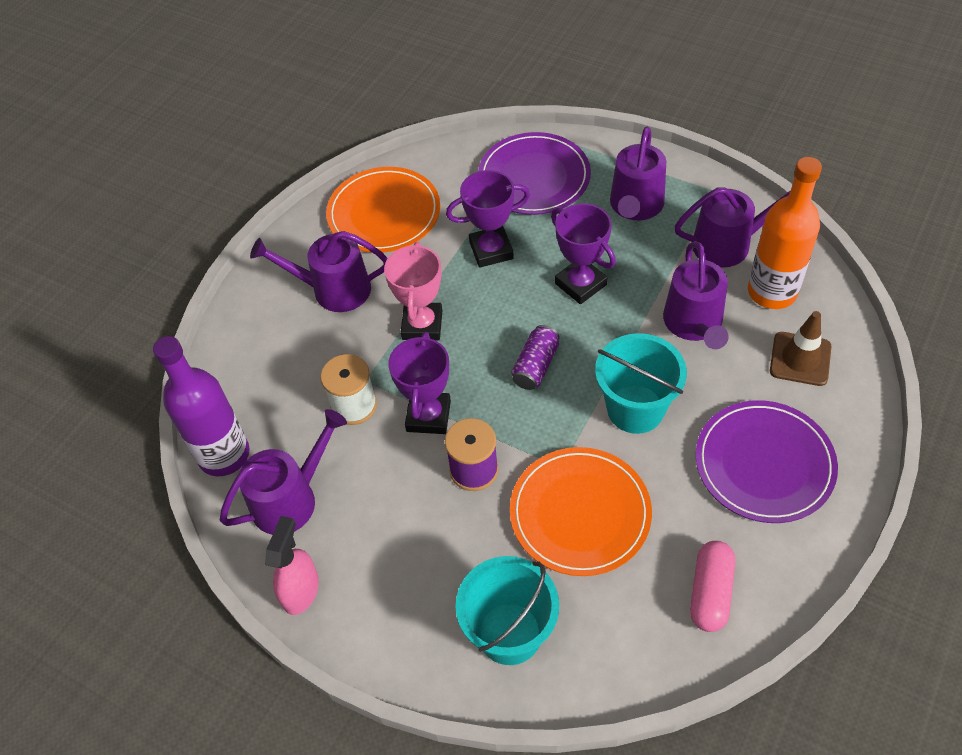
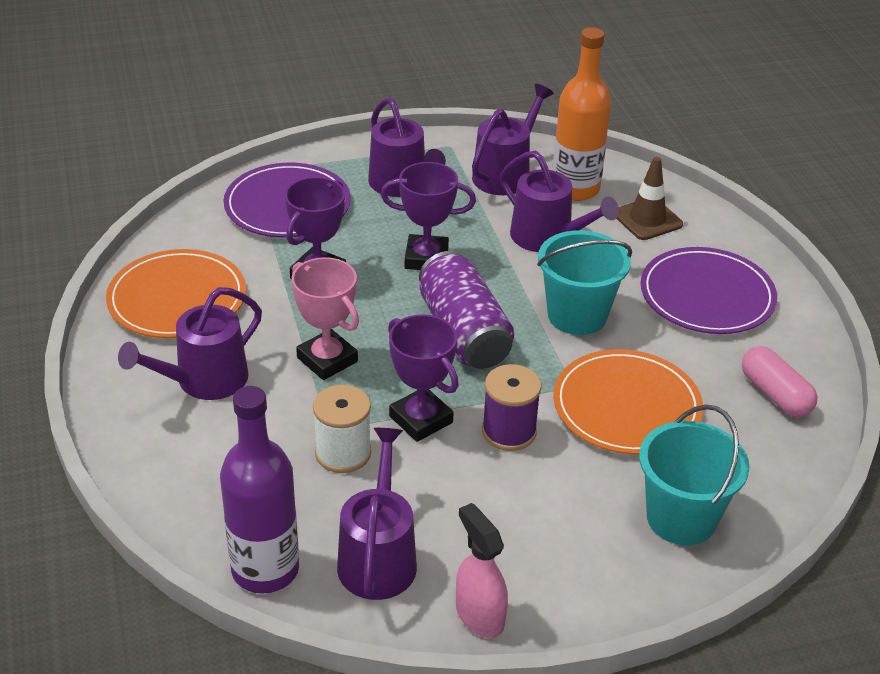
camera: 50 degrees left, 15 degrees down
purple can [512,325,559,390] -> purple can [419,251,514,369], size x1.82

